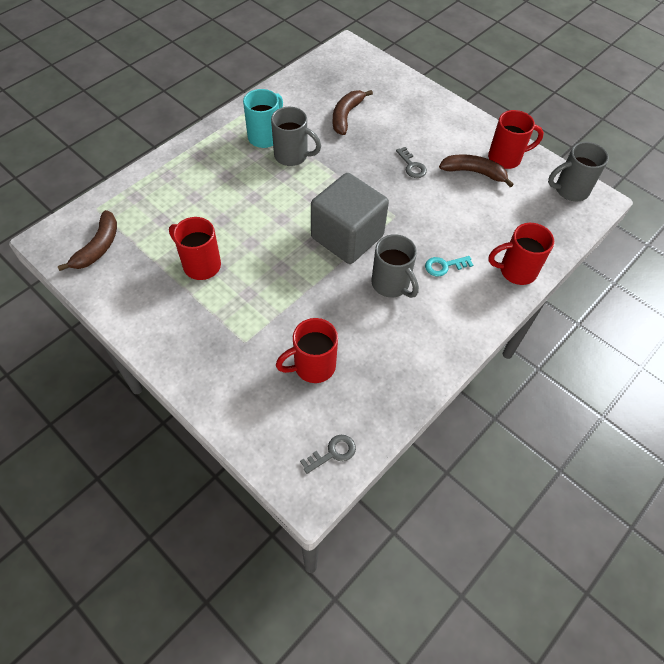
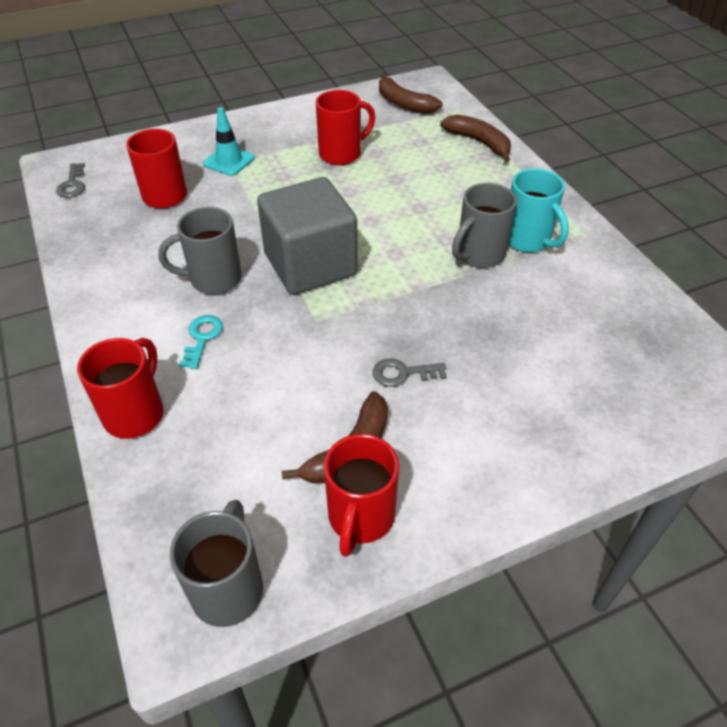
camera: 115 degrees right, 10 degrees down
brown banana [333,90,373,135] -> brown banana moved to [440,114,511,162]
none -> turquoise traffic cone [203,107,255,176]

